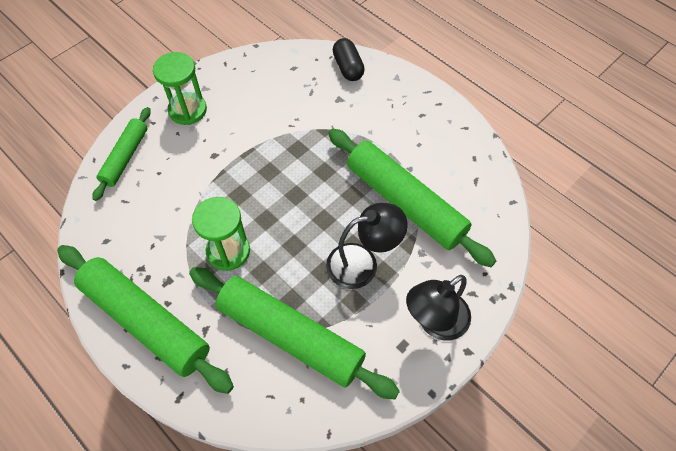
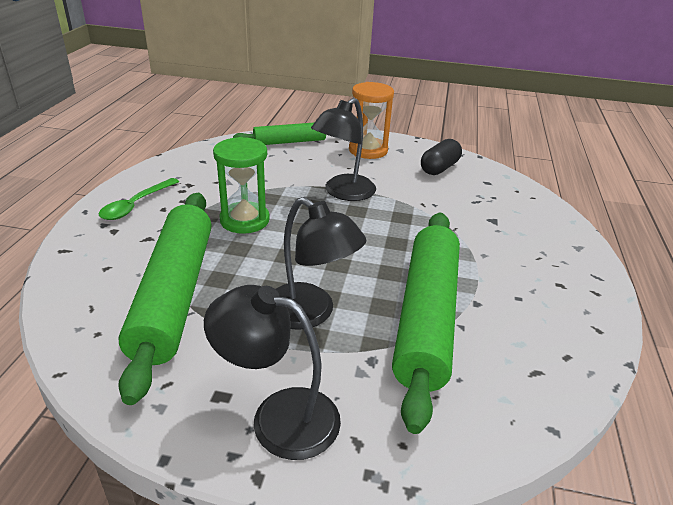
camera: 55 degrees right, 25 degrees down
green rolling pin [57,245,234,394] -> green spoon [99,178,179,220]
green hourglass [153,52,207,125] -> orange hourglass [349,82,394,159]
black capsule [333,38,365,81] -> black capsule moved to [421,139,462,175]
none -> black lamp [311,98,376,201]

